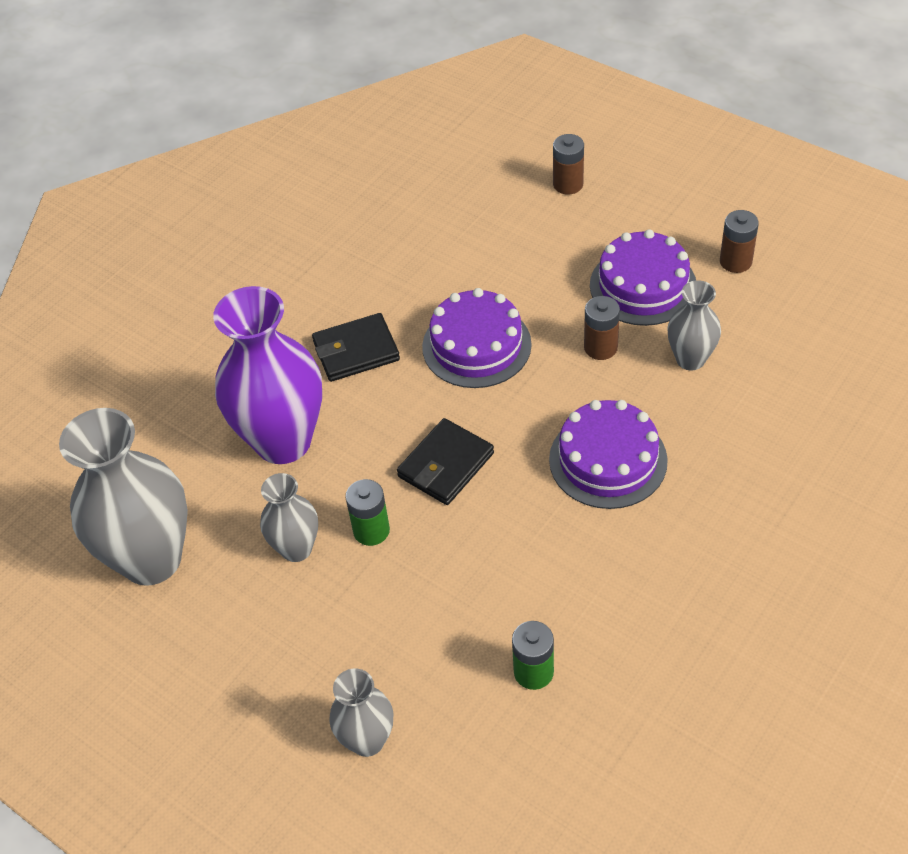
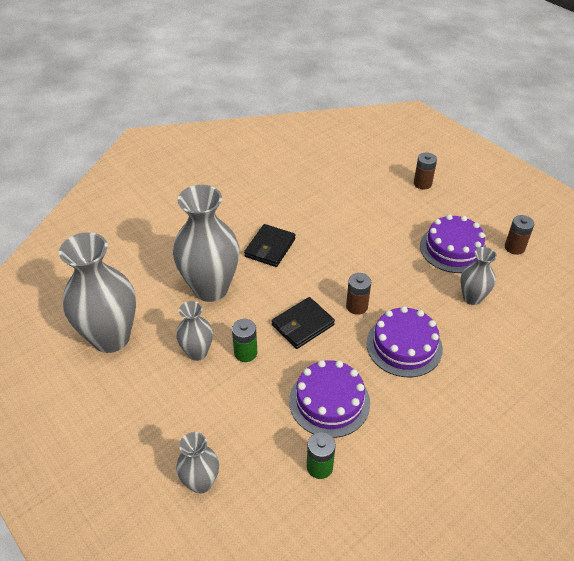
camera: 10 degrees right, 5 degrees down
purple vase [213,286,322,464] -> grey vase [173,185,239,302]
black wallet [312,313,400,382] -> black wallet turned 60 degrees counterclockwise [244,224,296,267]
purple cake [422,288,532,388] -> purple cake moved to [289,360,370,438]
brown battery [584,296,620,360] -> brown battery moved to [346,273,371,315]

